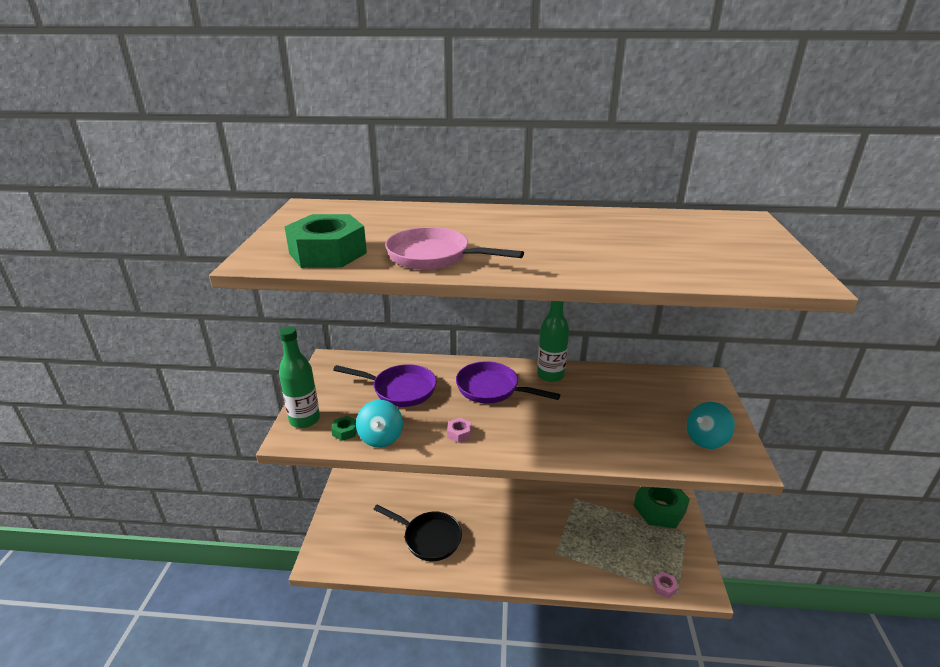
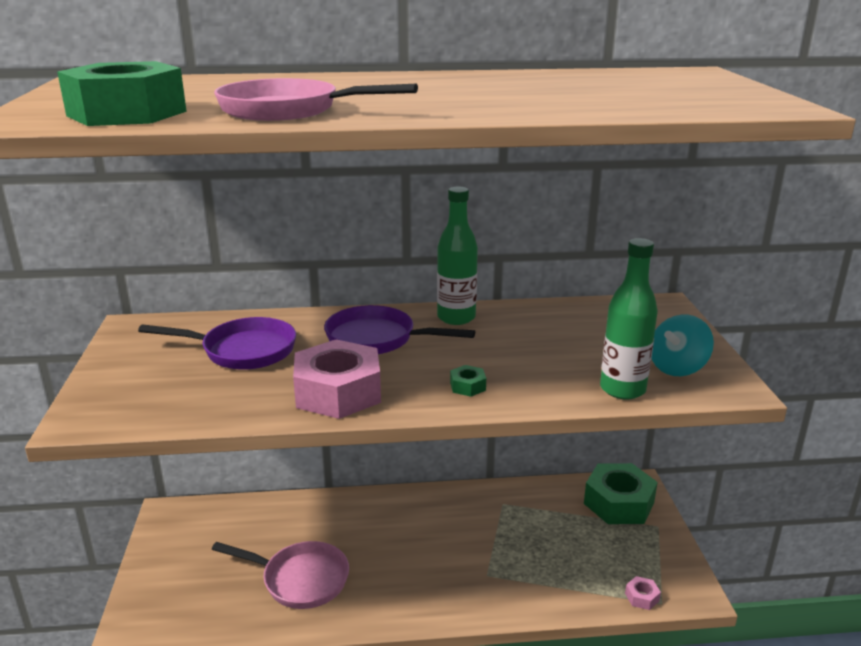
camera: 10 degrees left, 5 degrees down
green bottle [279,326,320,428] -> green bottle moved to [600,238,658,400]
green nut [331,416,357,441] -> green nut moved to [450,365,486,397]
turquoise spinning top [356,400,403,448] -> none
black pan [373,505,462,561] -> pink pan [212,541,349,609]
pink nut [447,418,471,443] -> pink nut [293,339,381,419], size x2.45

